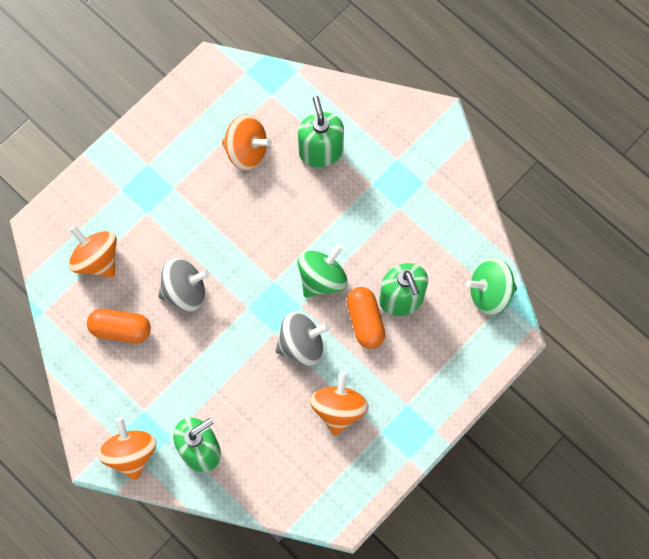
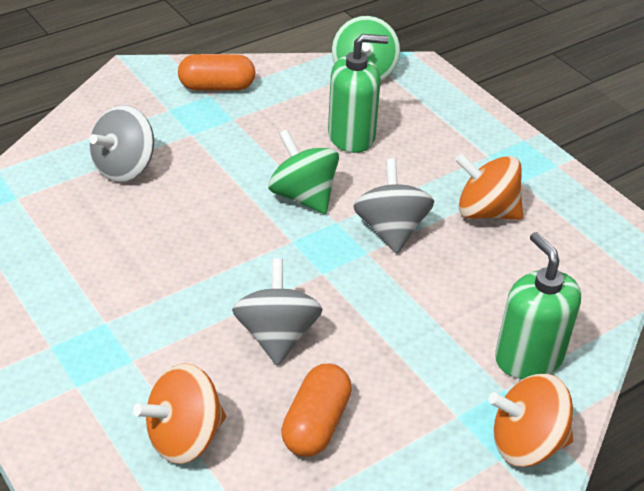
camera: 80 degrees left, 30 degrees down
orange spinning top [222,114,272,170] -> none
green soap dispenser [298,96,344,167] -> grey spinning top [89,105,154,182]
orange capsule [347,287,385,349] -> orange capsule moved to [178,54,255,91]

